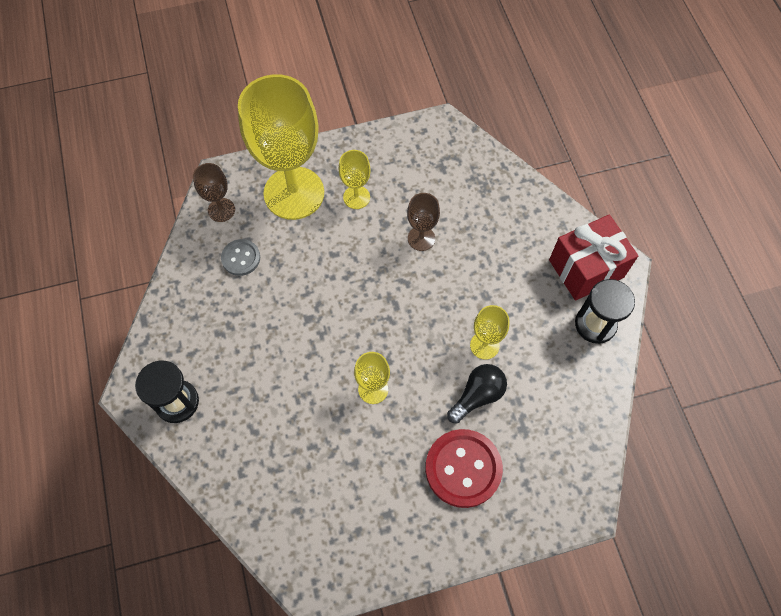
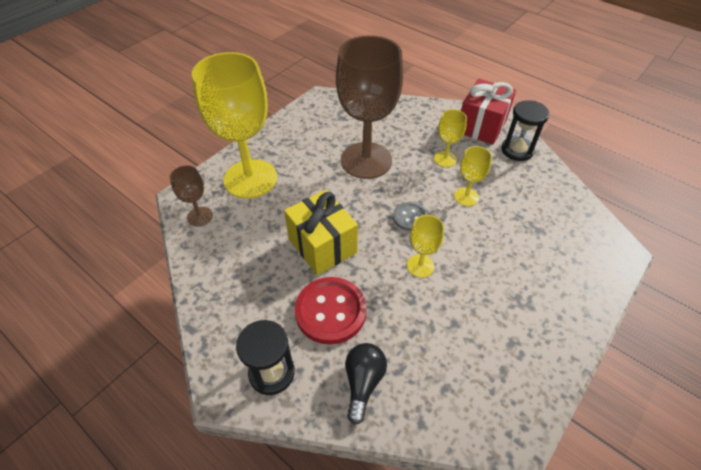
camera: 35 degrees left, 15 degrees down
grey button [221,239,260,276] -> grey button moved to [393,202,428,231]
yellow goblet [339,150,371,209] -> yellow goblet moved to [434,109,467,167]
brown goblet [407,193,440,251] -> brown goblet [336,35,403,179], size x2.25
red button [425,429,503,508] -> red button moved to [295,277,367,345]
black light bulb [447,364,507,423] -> black light bulb moved to [345,343,387,425]
none -> yellow gift [284,190,358,275]

